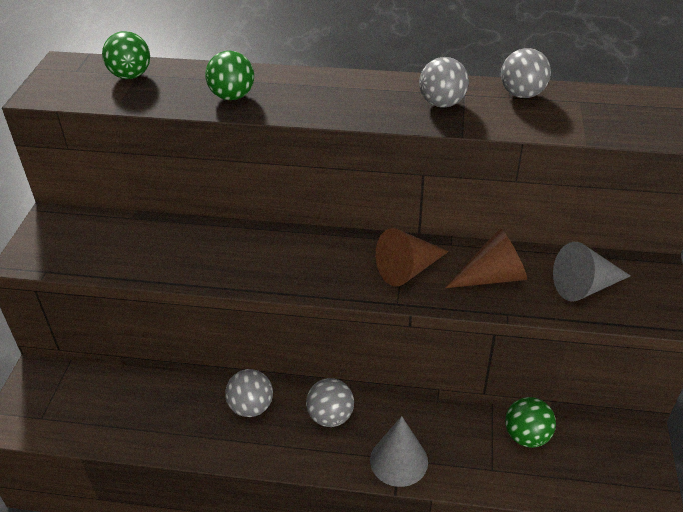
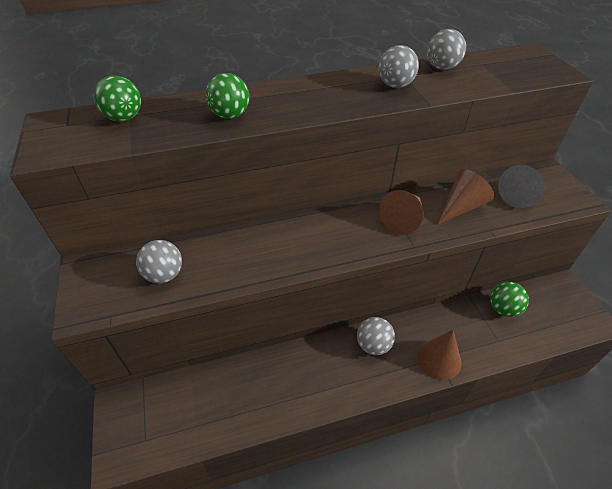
camera: 25 degrees left, 5 degrees up
grey ball [225,369,273,417] -> grey ball moved to [136,240,182,283]
grey cone [370,416,428,487] -> brown cone [417,330,461,380]

